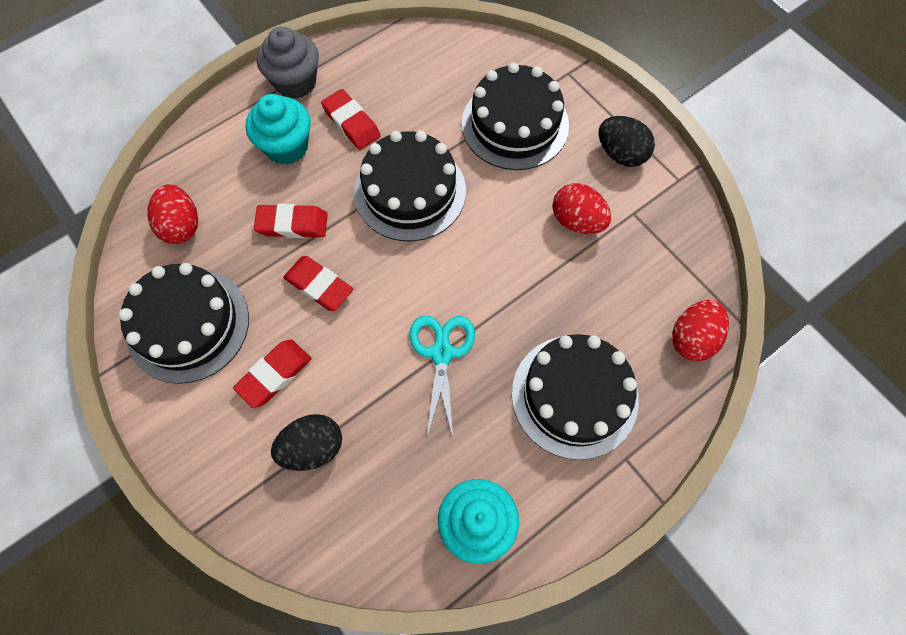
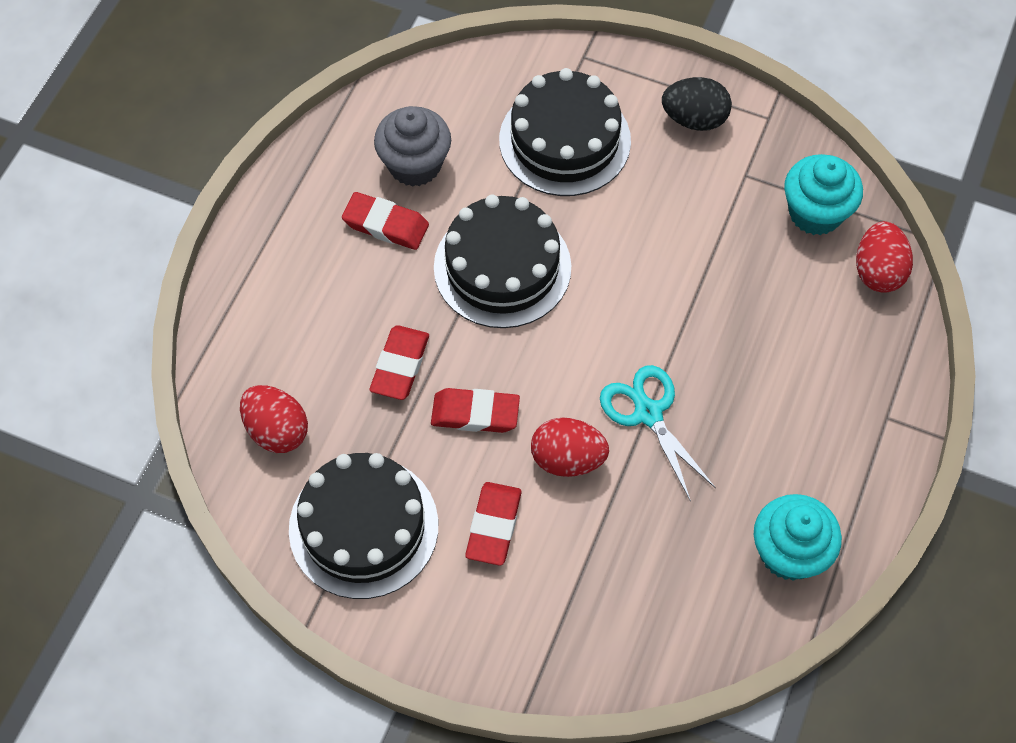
camera: 30 degrees left, 5 degrees down
turquoise cupcake [246,94,311,165] -> turquoise cupcake moved to [784,154,863,235]
red eraser [254,204,328,238] -> red eraser turned 45 degrees counterclockwise [369,325,429,400]
grey cupcake [257,26,319,99] -> grey cupcake moved to [374,106,451,187]
black egg [271,414,342,471] -> none
black cake [512,334,639,460] -> none
red egg [553,183,611,234] -> red egg moved to [531,417,609,477]

